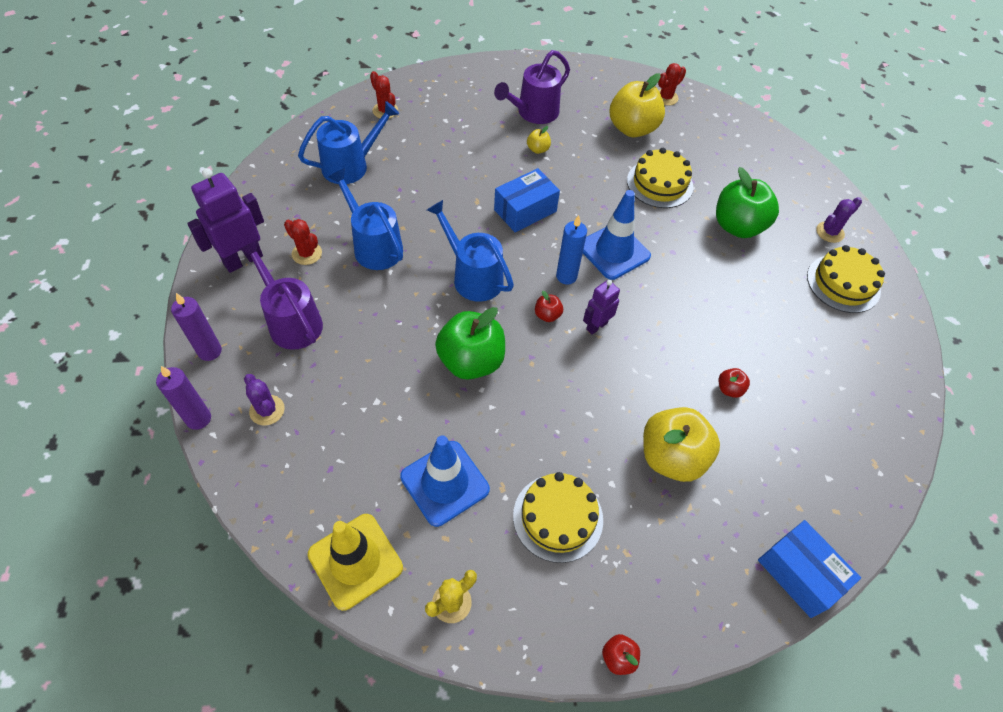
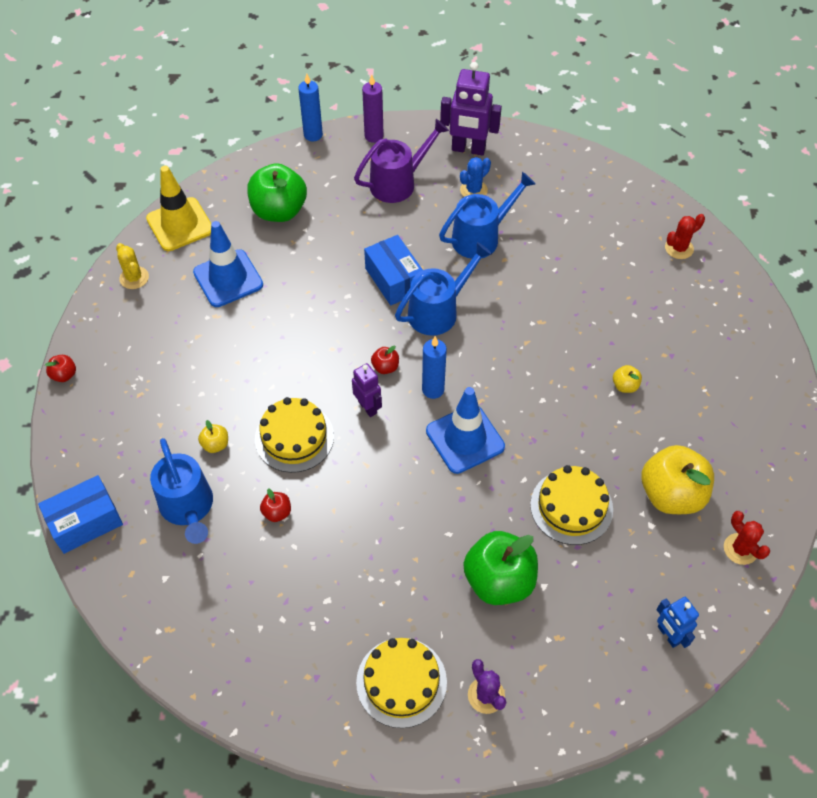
camera: 100 degrees right, 0 degrees up
purple candle [156,366,211,430] -> blue candle [298,74,323,141]
purple robot [187,168,264,273] -> purple robot turned 135 degrees clockwise [440,62,502,156]
purple cactus [244,374,285,426] -> none
red cactus [284,219,322,265] -> blue cactus [460,157,491,197]
blue watering can [298,101,399,184] -> blue watering can moved to [150,438,213,544]
green apple [435,307,505,380] -> green apple moved to [247,163,307,222]
purple watering can [494,50,570,124] -> none
blue box [494,168,560,232] -> blue box moved to [364,235,423,305]
yellow cake [513,472,603,563] -> yellow cake moved to [255,397,334,473]
yellow apple [643,407,720,482] -> yellow apple [198,420,228,453], size x0.44
none -> blue robot [657,597,699,648]

